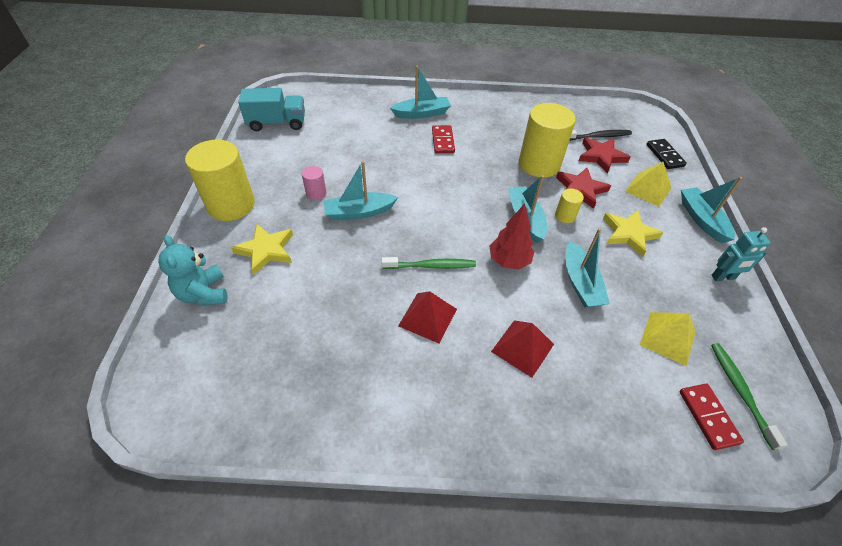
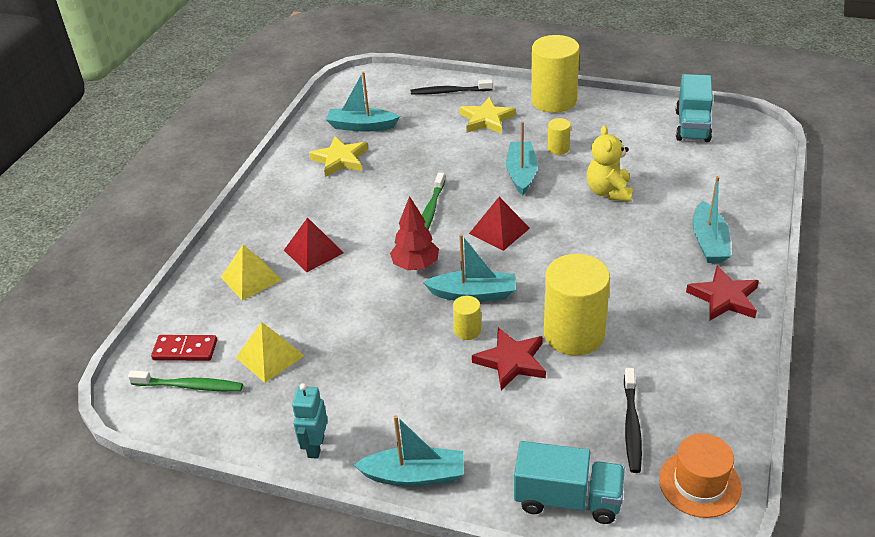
camera: 110 degrees right, 10 degrees down
turquoise teddy bear [158,235,228,306] -> black toothbrush [411,80,493,95]
pink cylinder [302,166,326,200] -> yellow cylinder [548,118,571,155]
red pyramid [398,291,457,343] -> red pyramid moved to [469,197,530,251]
red domino [432,125,455,153] -> none
turquoise boat [566,228,610,307] -> turquoise boat moved to [326,72,400,132]
red star [579,137,631,174] -> red star moved to [686,266,759,320]
yellow star [603,210,664,257] -> yellow star moved to [309,136,367,177]
yellow pyramid [625,162,671,207] -> yellow pyramid moved to [221,245,282,301]
black domino [646,139,687,169] -> turquoise truck [514,441,625,524]
none -> yellow teddy bear [586,125,633,202]
none -> orange hat [659,433,742,518]

